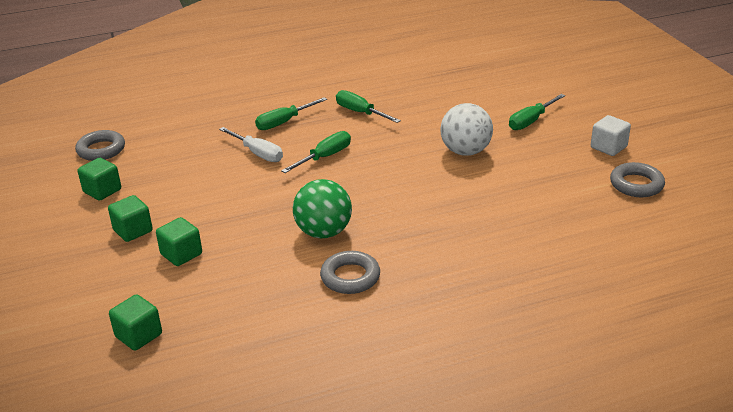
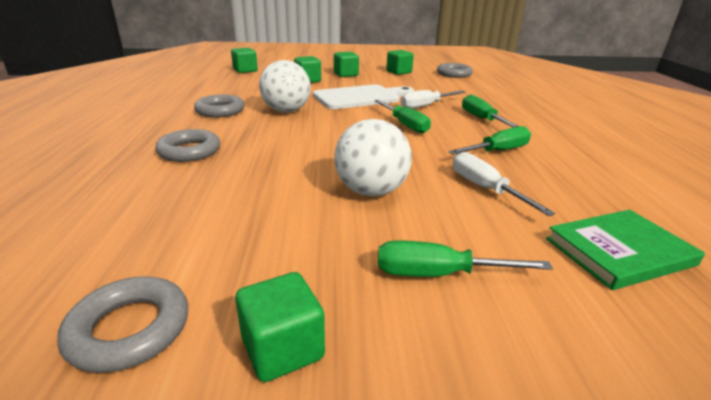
camera: 105 degrees right, 5 degrees down
green ball [293,179,352,238] -> white ball [259,60,311,113]
green screwdriver [509,94,565,130] -> green screwdriver turned 60 degrees counterclockwise [378,241,553,277]
white cube [591,115,631,156] -> green cube [235,272,325,382]
none -> grey ring [155,129,220,162]
none -> white cutting board [313,84,414,109]
none -> white screwdriver [453,152,555,216]
none -> green book [546,210,705,290]

